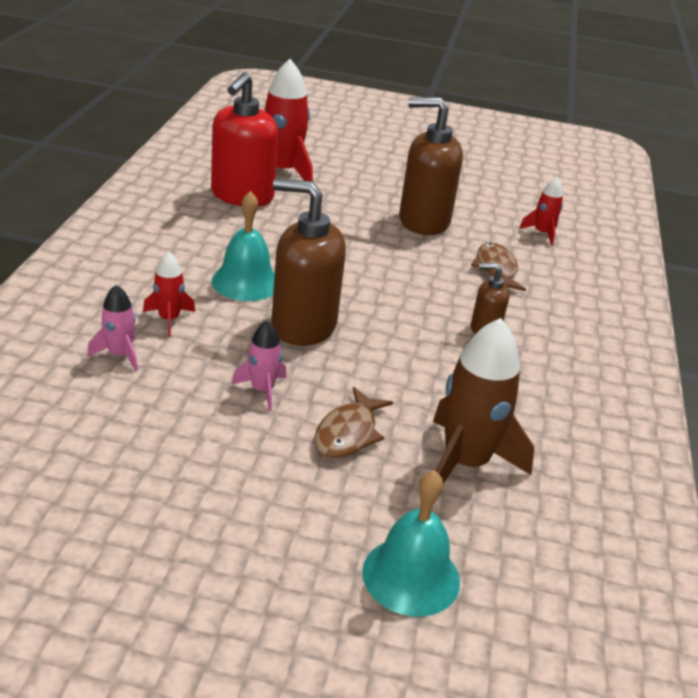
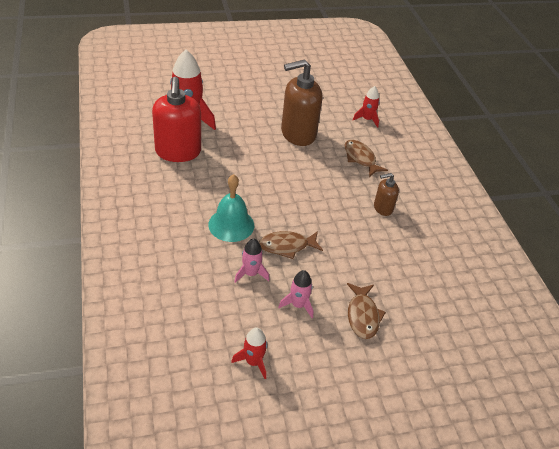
camera: 25 degrees left, 10 degrees up
pink rocket [87,284,138,371] -> pink rocket moved to [234,239,269,283]
red rocket [143,252,195,337] -> red rocket moved to [231,327,267,379]
brown soap dispenser [271,178,346,346] -> brown fish [259,231,323,259]
turquoise bell [362,470,460,617] -> none
brown rocket [433,318,534,484] -> none

